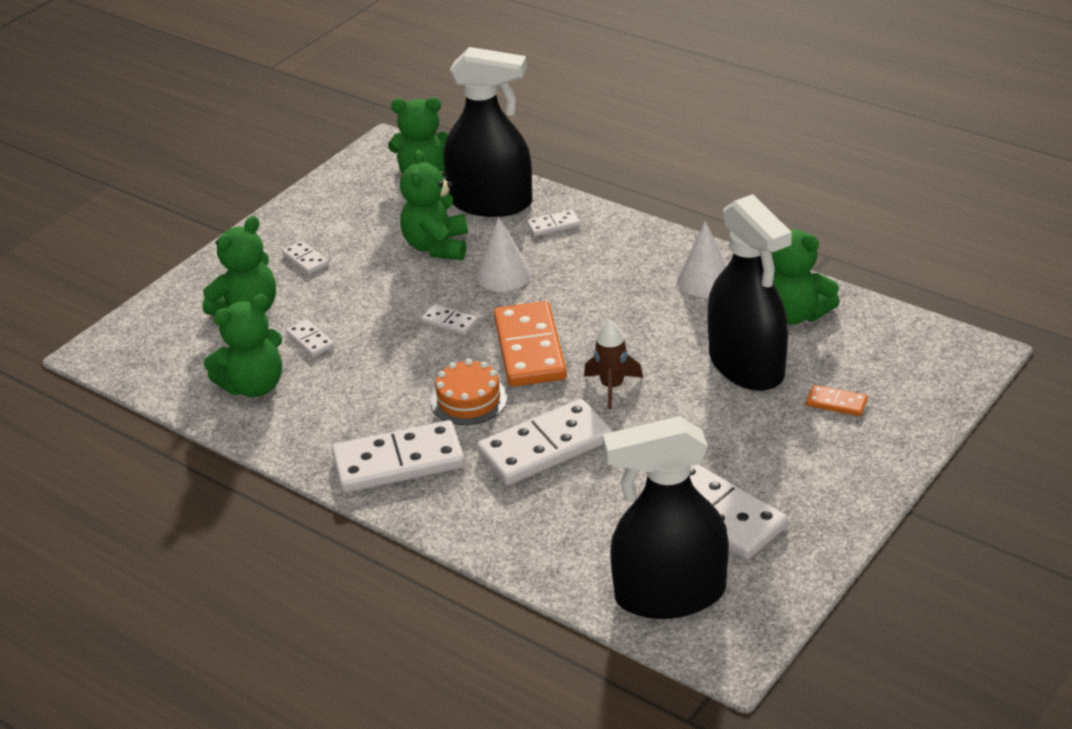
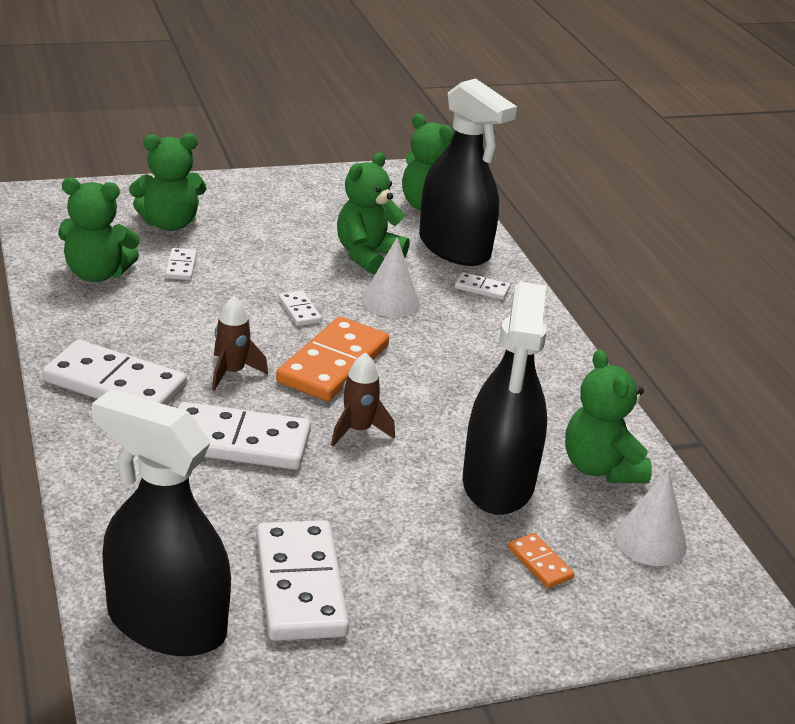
camera: 30 degrees right, 5 degrees down
white domino [282,241,329,274] -> none
orange cake [431,359,507,425] -> brown rocket [212,296,268,391]
white cone [677,221,727,297] -> white cone moved to [614,469,687,566]

